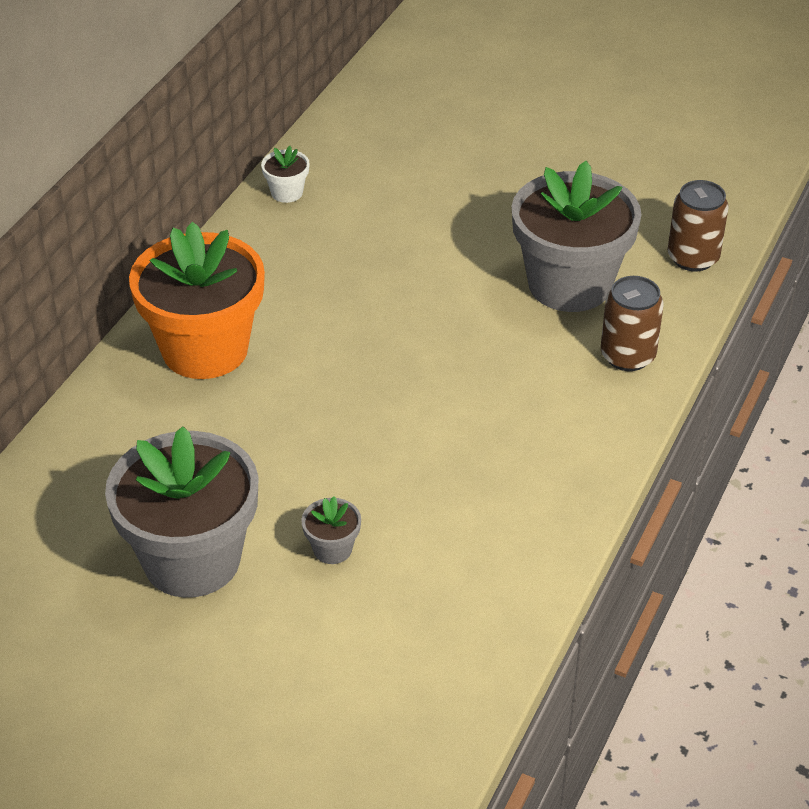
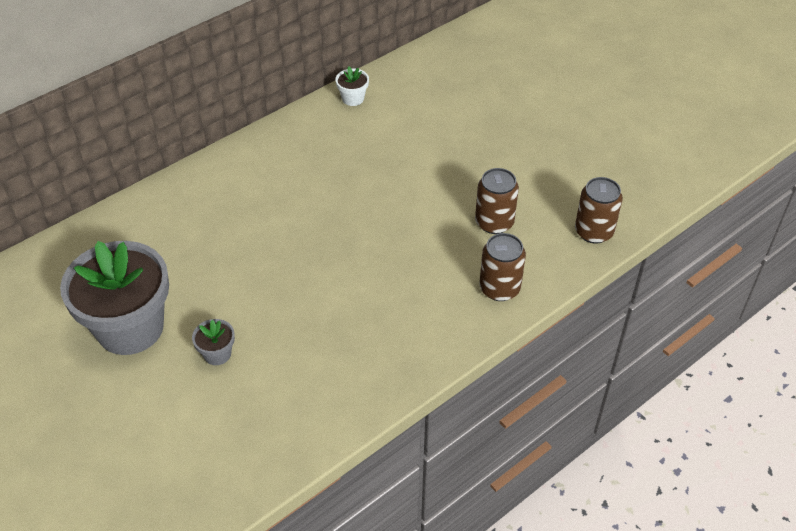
camera: 25 degrees right, 5 degrees up
orange flower pot [129,222,265,379] -> none
grey flower pot [512,161,641,312] -> brown can [475,168,519,234]

